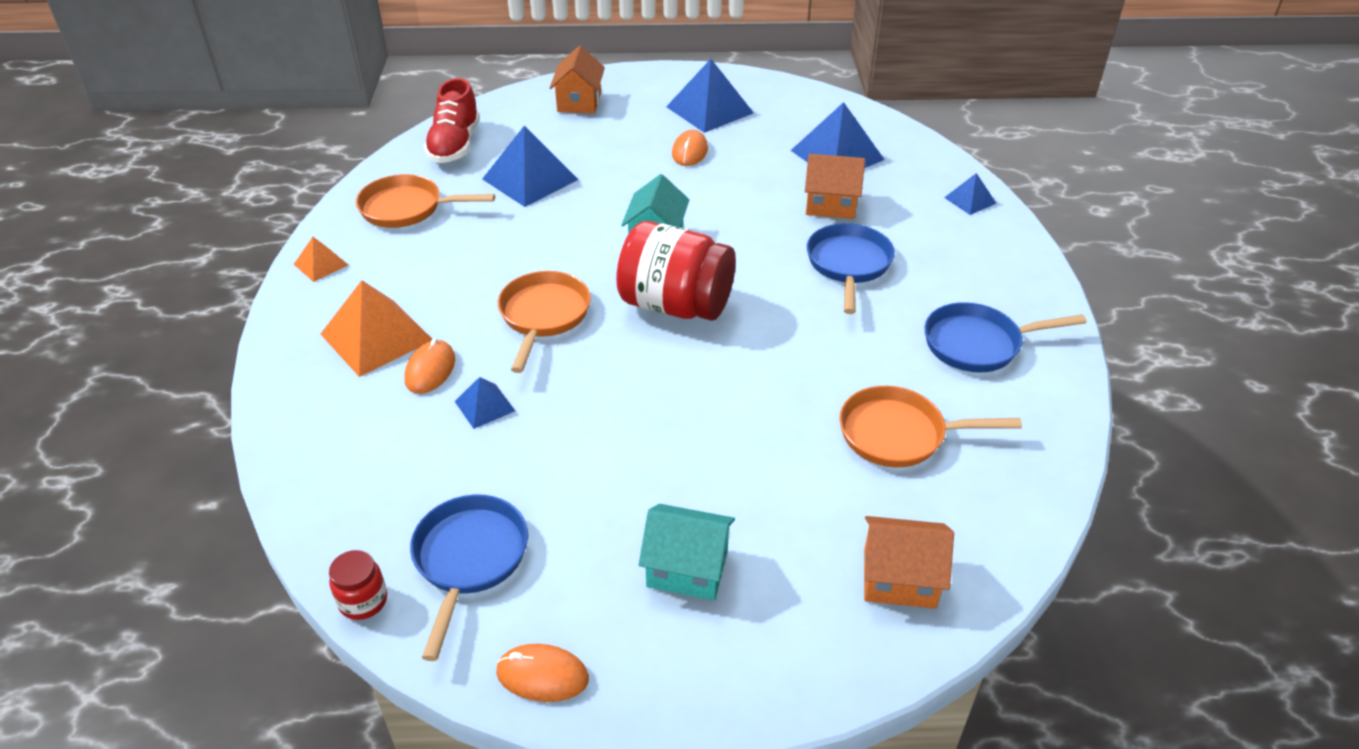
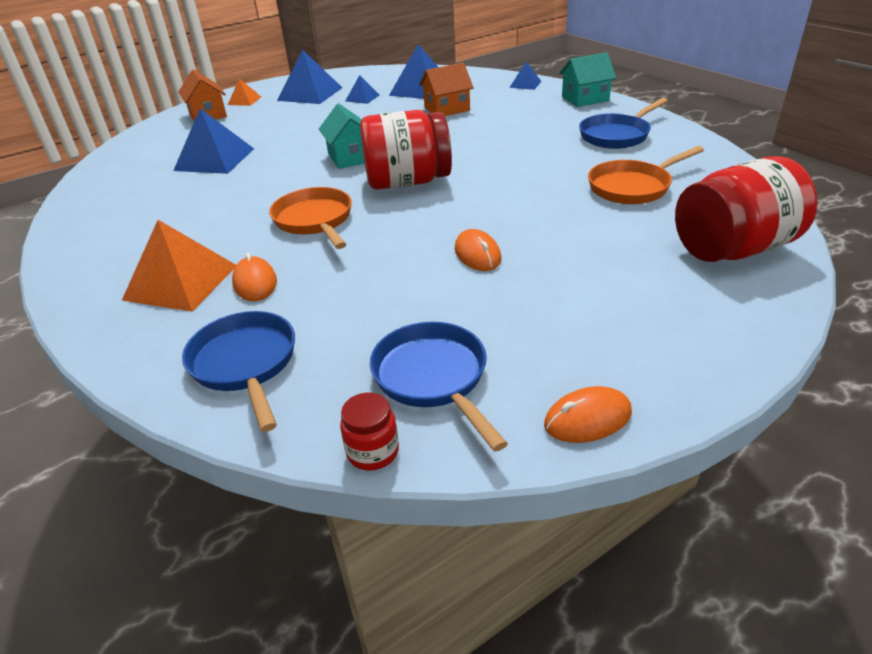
camera: 30 degrees left, 5 degrees down
orange pyramid [294,237,348,282] -> orange pyramid moved to [228,78,261,106]
orange pan [356,174,495,228] -> none
red shoe [424,78,480,163] -> none
blue pyramid [455,377,515,429] -> blue pyramid moved to [345,75,379,104]
turquoise house [639,504,735,601] -> turquoise house moved to [559,53,616,107]
orange mouse [672,130,708,166] -> orange mouse moved to [455,229,501,271]
blue pan [807,223,895,314] -> blue pan moved to [182,311,295,432]
orange house [864,516,954,609] -> red jar [675,156,818,262]

